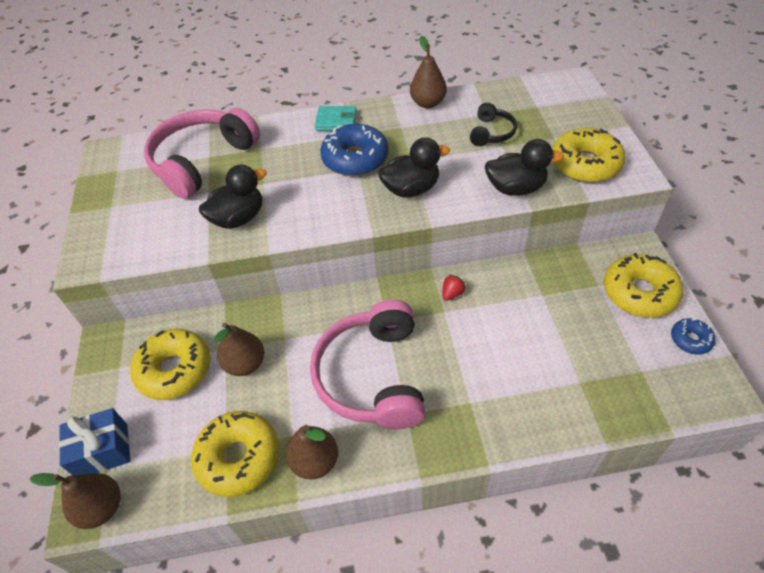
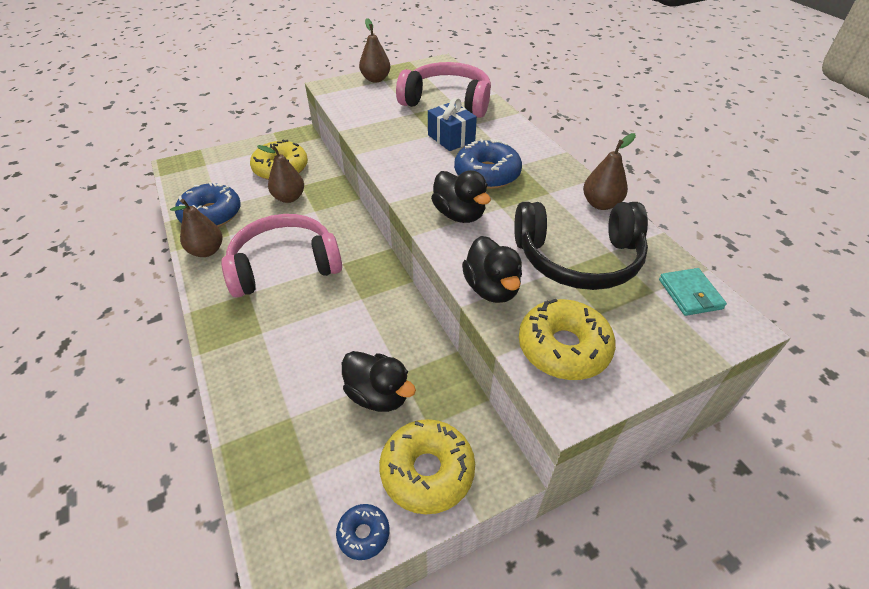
camera: 70 degrees right, 5 degrees down
brown pear [29,473,121,529] -> brown pear moved to [359,18,390,83]
blue gift [59,408,130,475] -> blue gift moved to [428,98,477,151]
yellow donut [191,411,279,497] -> blue donut [175,182,241,227]
black duck [199,165,267,229] -> black duck moved to [342,351,416,412]
turquoise wallet [314,106,357,131] -> turquoise wallet moved to [659,268,727,316]
red strawberry [442,275,466,301] -> none
black headphones [470,102,517,146] -> black headphones [514,202,648,290], size x2.09

